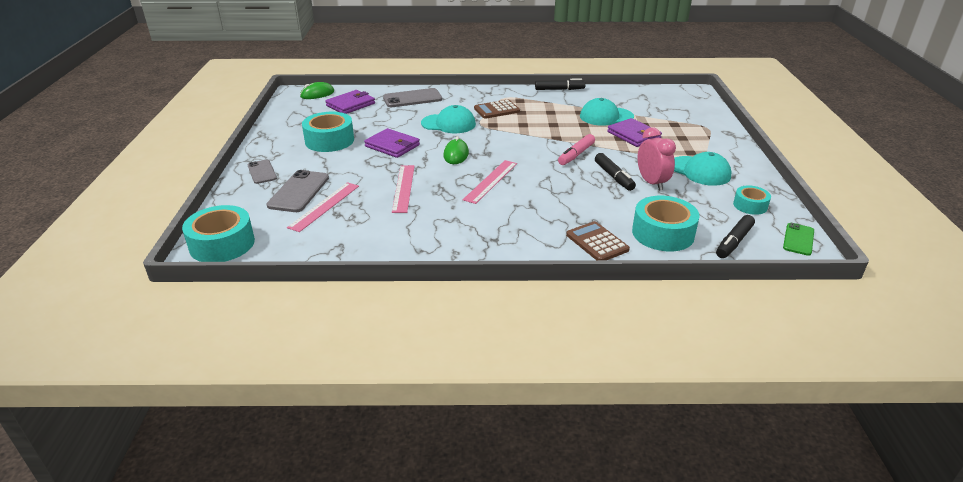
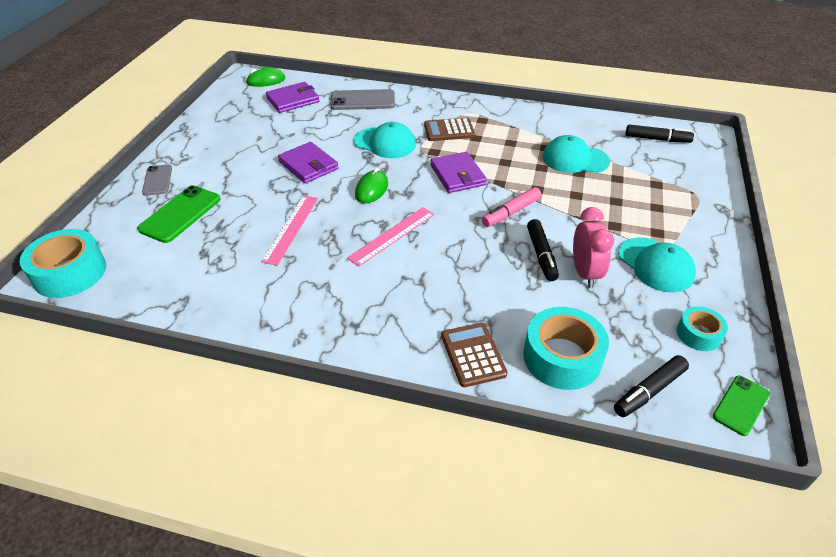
camera: 15 degrees right, 10 degrees up
grey phone [267,170,329,212] -> green phone [137,185,220,243]
pink ruler [287,182,359,232] -> none
turquoise tape [302,112,354,152] -> none
black marker [535,78,586,90] -> black marker moved to [625,124,694,143]
purple wallet [607,118,662,147] -> purple wallet moved to [430,152,487,193]

